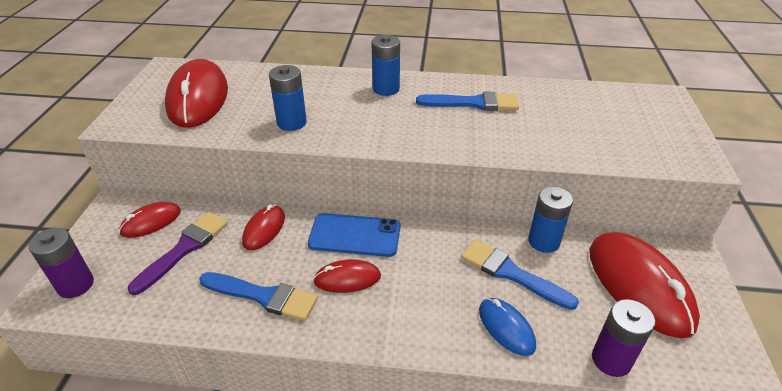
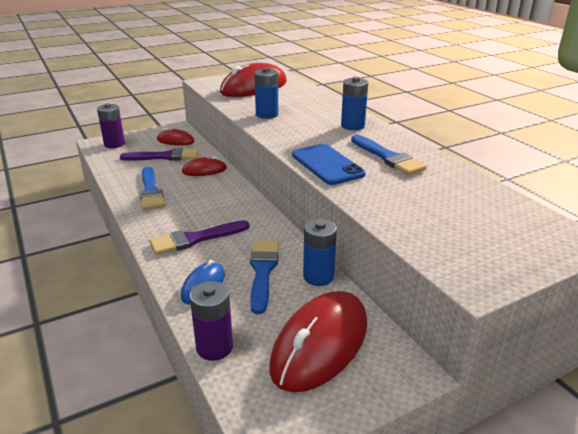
camera: 55 degrees right, 10 degrees down
blue phone [308,213,400,257] -> blue phone moved to [292,144,366,185]
red mouse [313,259,381,293] -> none
none -> purple brush [150,220,249,255]

